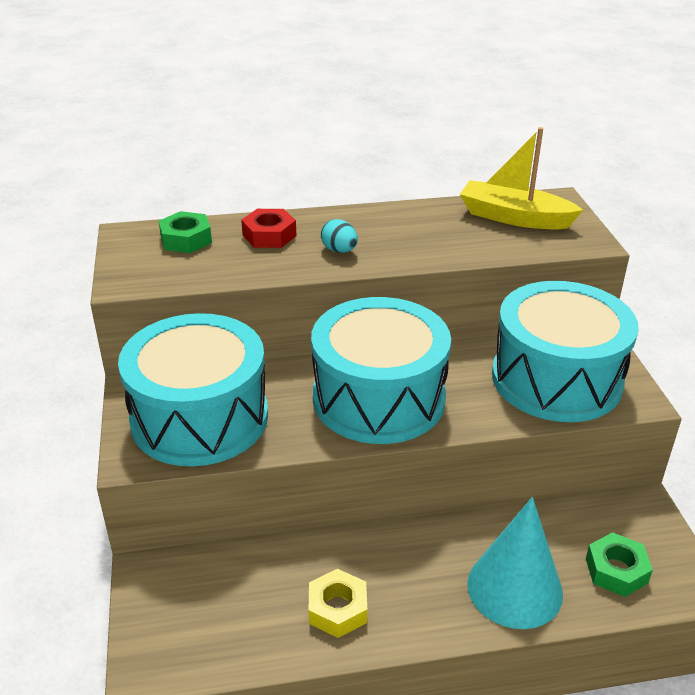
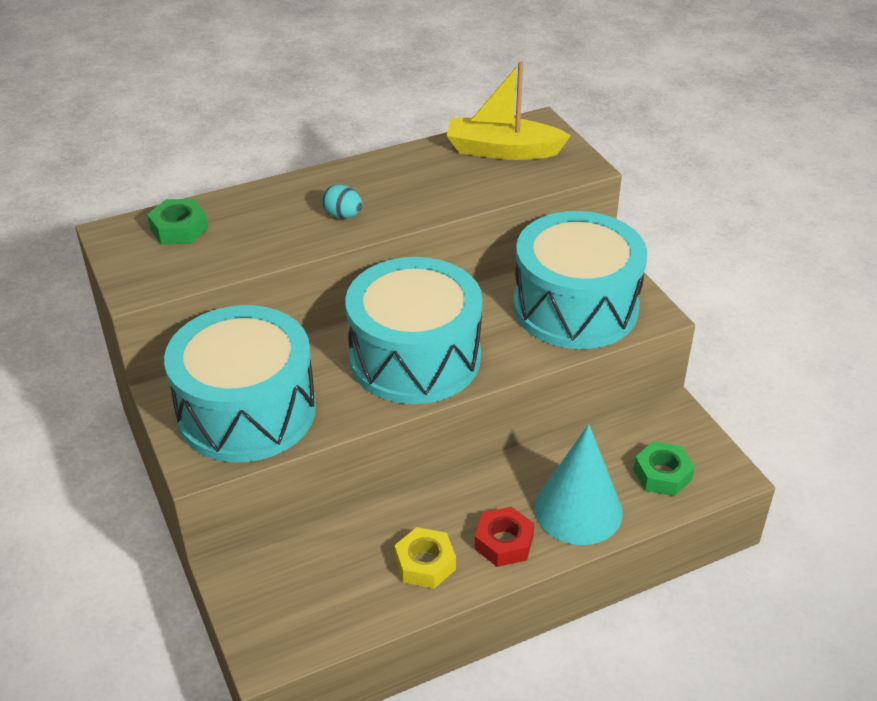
camera: 15 degrees left, 5 degrees up
red nut [241,209,296,248] -> red nut moved to [475,507,534,567]

